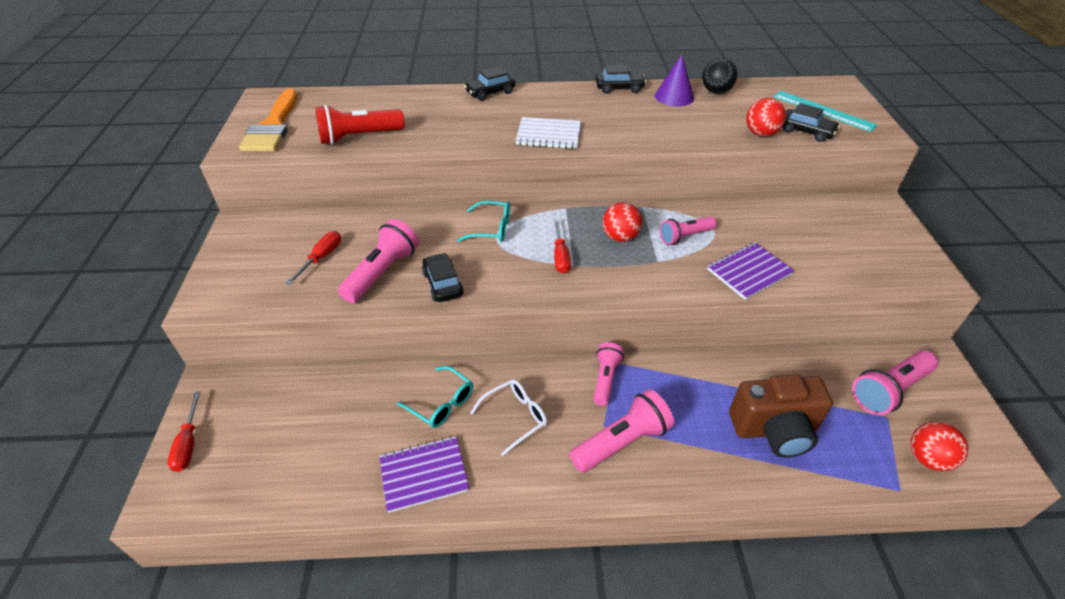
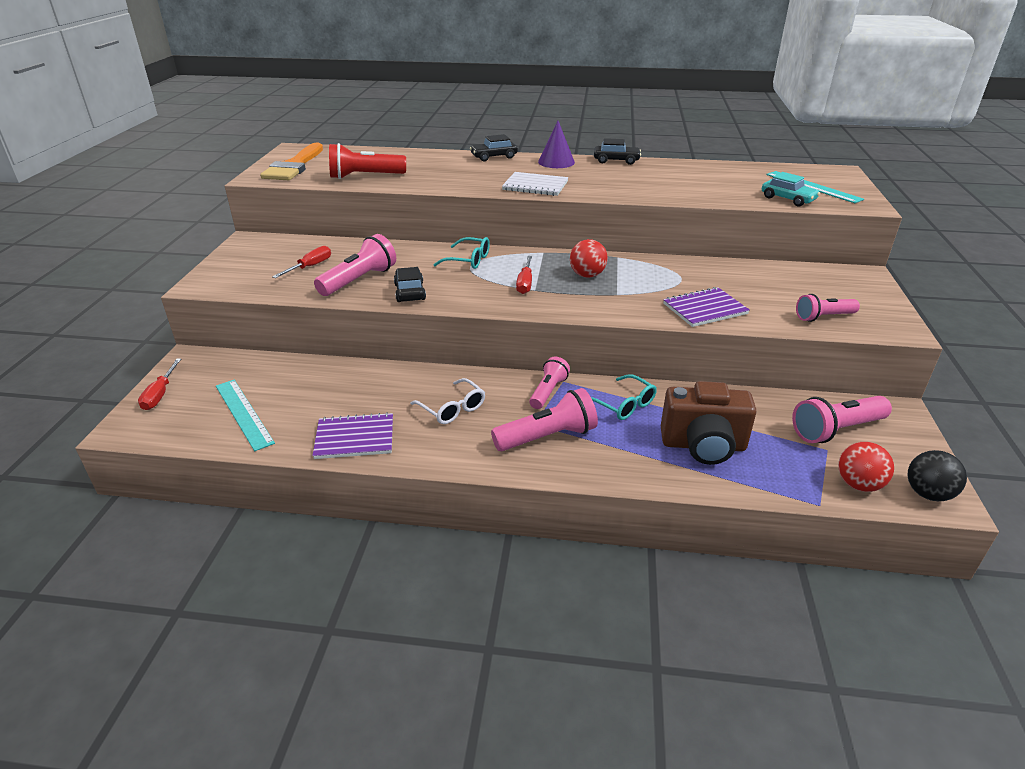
camera: 10 degrees right, 10 degrees down
turquoise glasses [397,366,473,428] -> turquoise glasses moved to [591,374,657,420]
white glasses [470,379,547,456] -> white glasses turned 75 degrees clockwise [410,378,485,424]
purple cone [655,55,694,107] -> purple cone moved to [538,121,575,168]
pink flashlight [659,217,716,245] -> pink flashlight moved to [796,294,860,322]
black ball [702,58,737,94] -> black ball moved to [907,450,967,501]
red ball [746,98,786,137] -> none
black car [783,103,840,142] -> turquoise car [762,172,820,207]
none -> turquoise ruler [216,380,275,451]

